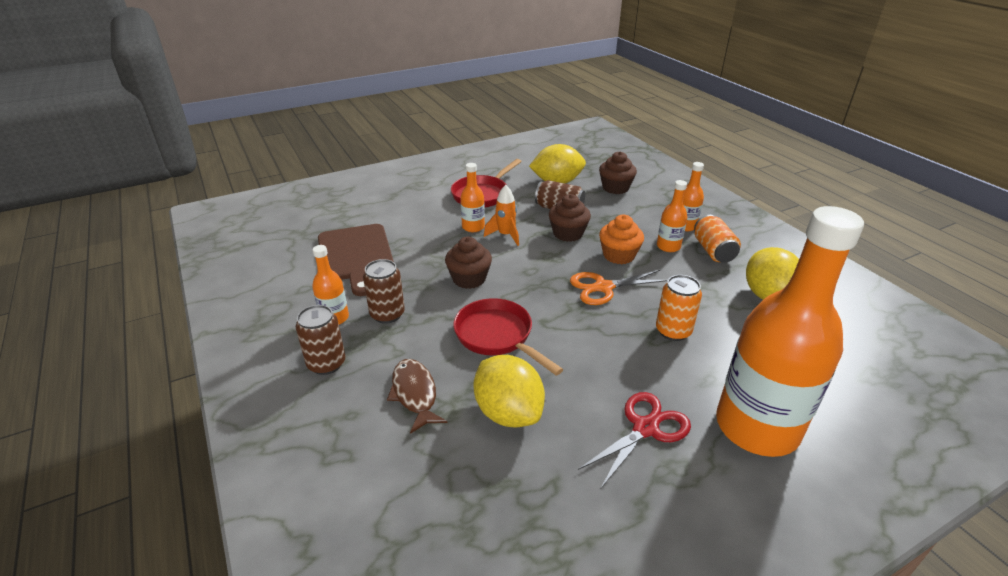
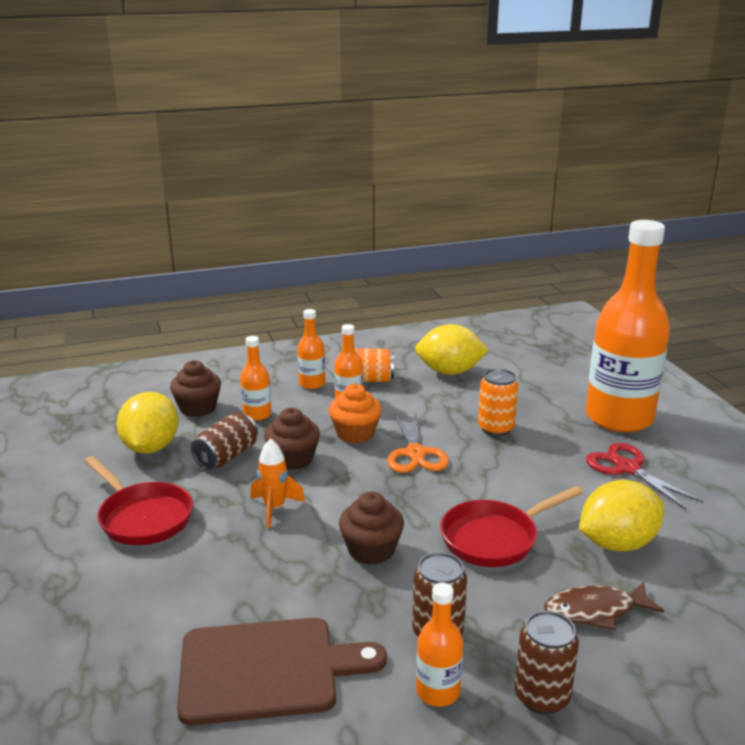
camera: 80 degrees left, 10 degrees down
orange bottle [461,163,485,232] -> orange bottle moved to [240,336,272,421]

